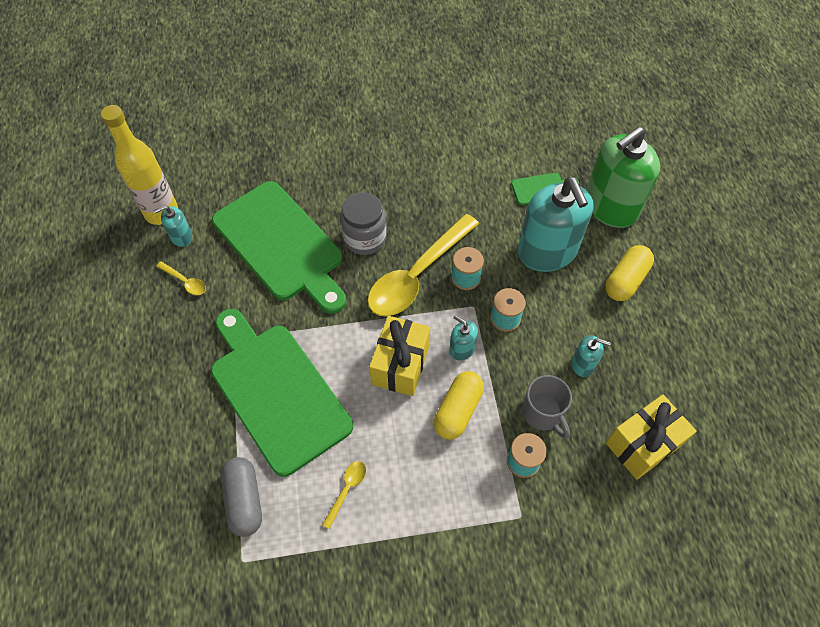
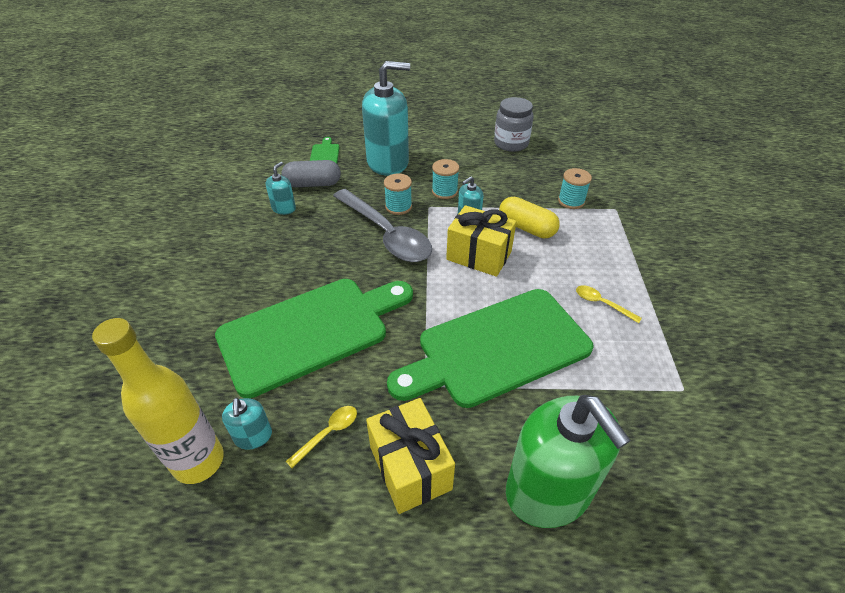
camera: 80 degrees left, 15 degrees down
grey capsule [221,457,262,537] -> grey capsule moved to [281,160,341,187]
grey jar [340,192,387,255] -> grey jar moved to [494,97,534,152]
yellow spoon [368,214,479,316] -> grey spoon [333,189,432,262]
grey mug [522,375,572,439] -> none
turquoise soap dispenser [572,335,611,377] -> turquoise soap dispenser moved to [266,162,296,215]
green soap dispenser [586,127,660,228] -> green soap dispenser moved to [506,395,631,528]
yellow capsule [605,245,654,301] -> none
yellow gift [606,395,697,480] -> yellow gift moved to [366,398,455,514]

